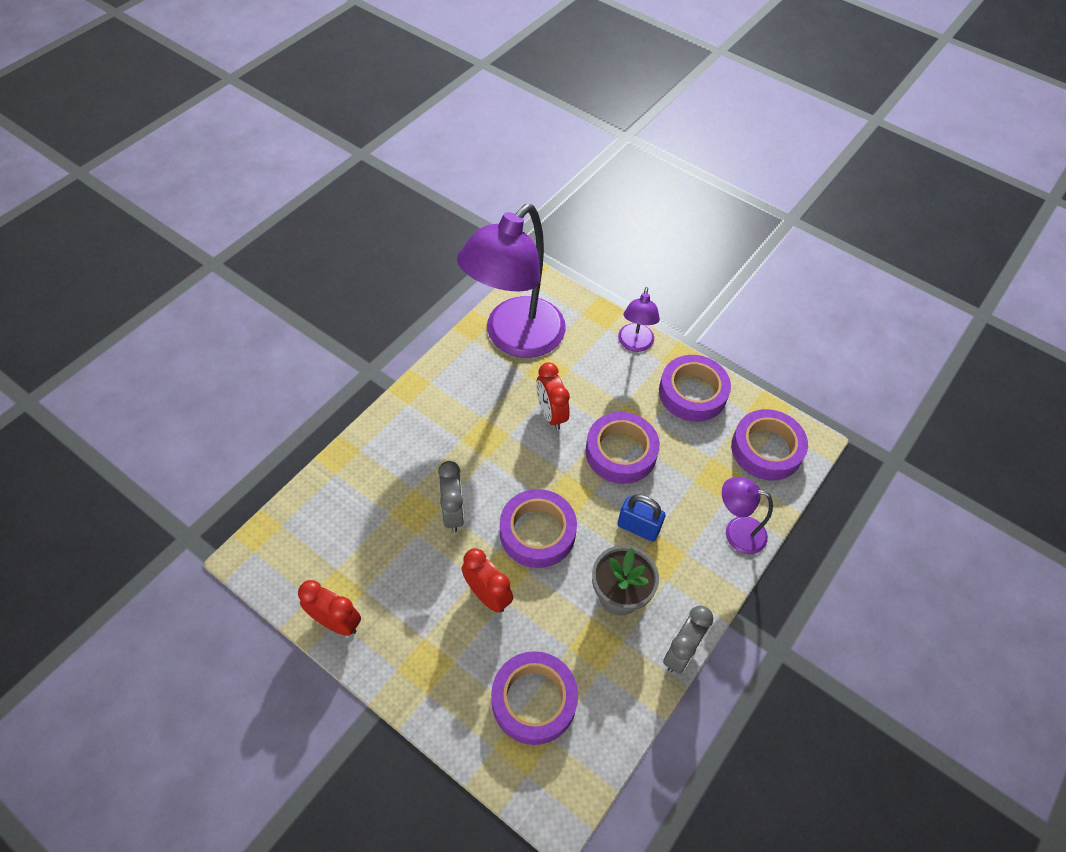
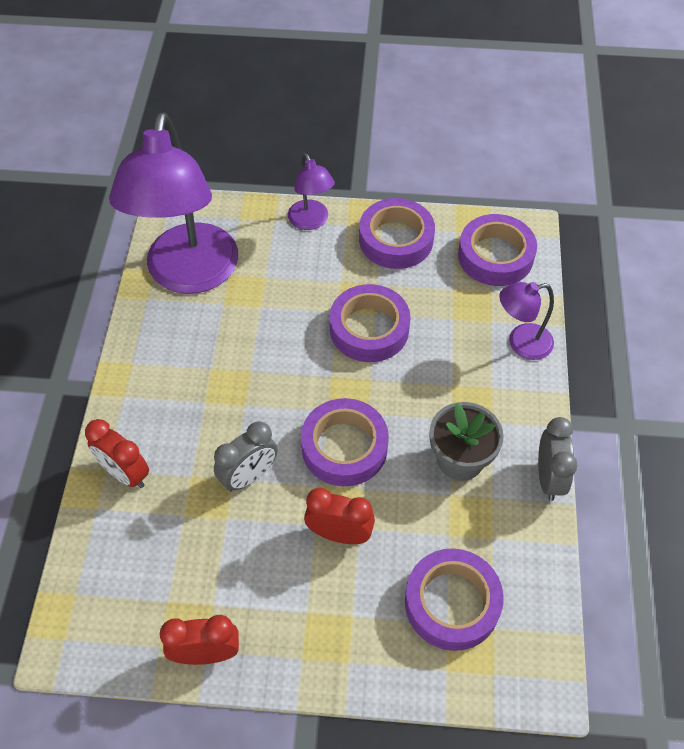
camera: 30 degrees left, 0 degrees up
grey clock [438,461,464,532] -> grey clock turned 90 degrees clockwise [214,421,278,492]
red clock [536,362,570,430] -> red clock moved to [85,419,149,488]
blue padlock [617,494,666,542] -> none

